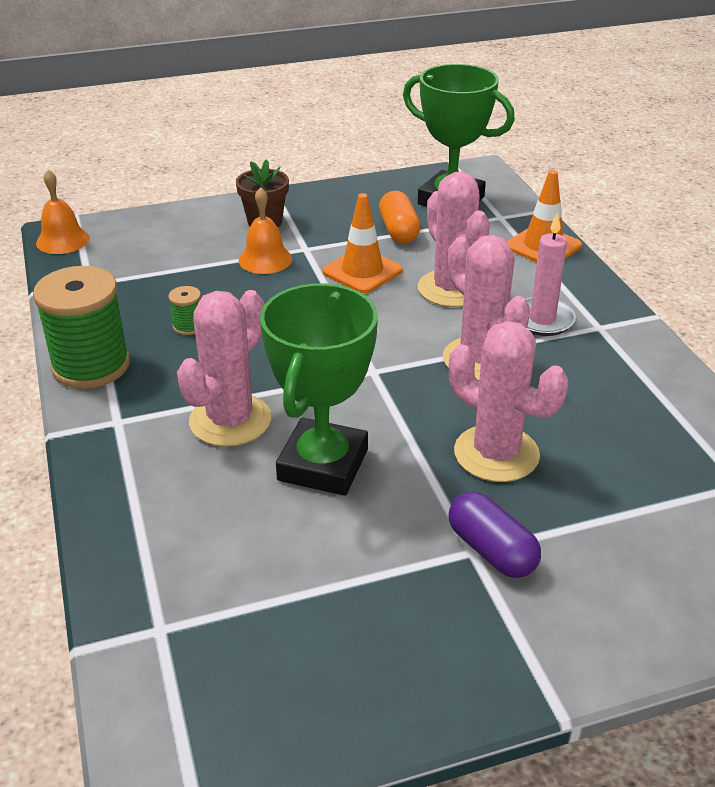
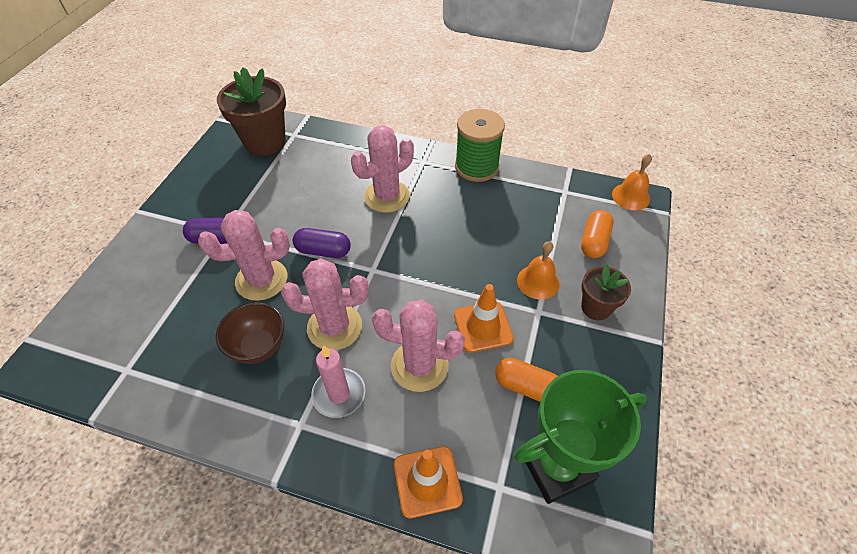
camera: 125 degrees right, 15 degrees up
green spool [168,286,201,335] -> none
pink cactus [177,290,271,447] -> pink cactus turned 75 degrees clockwise [351,125,414,213]
green trophy [260,283,378,496] -> none
none -> brown bowl [216,302,284,364]
none -> brown flower pot [217,67,286,156]
none -> purple capsule [293,228,351,258]
none -> orange capsule [581,210,614,258]

